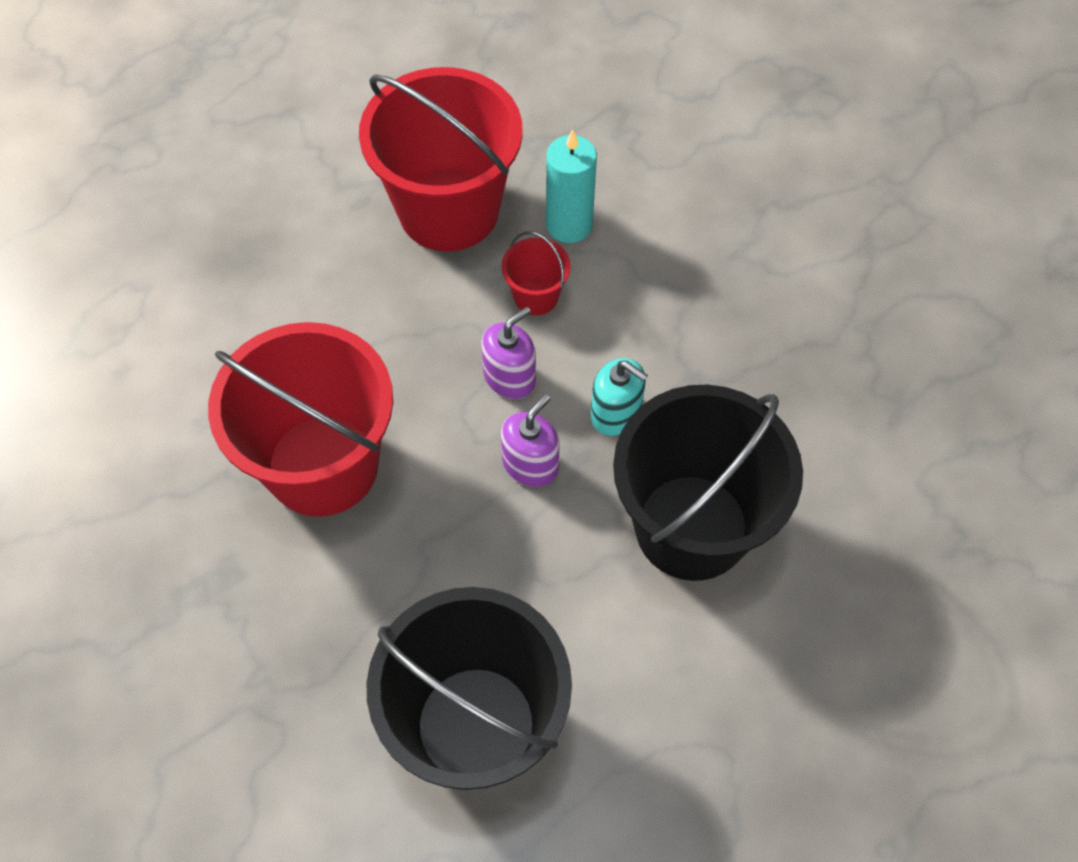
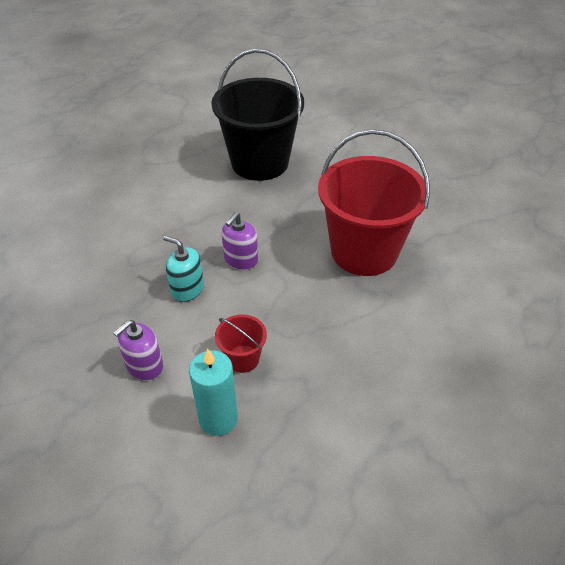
camera: 175 degrees right, 15 degrees down
red bucket [359,67,523,251] -> none
purple soap dispenser [481,307,536,399] -> purple soap dispenser moved to [113,320,163,380]
black bucket [613,385,803,581] -> none

